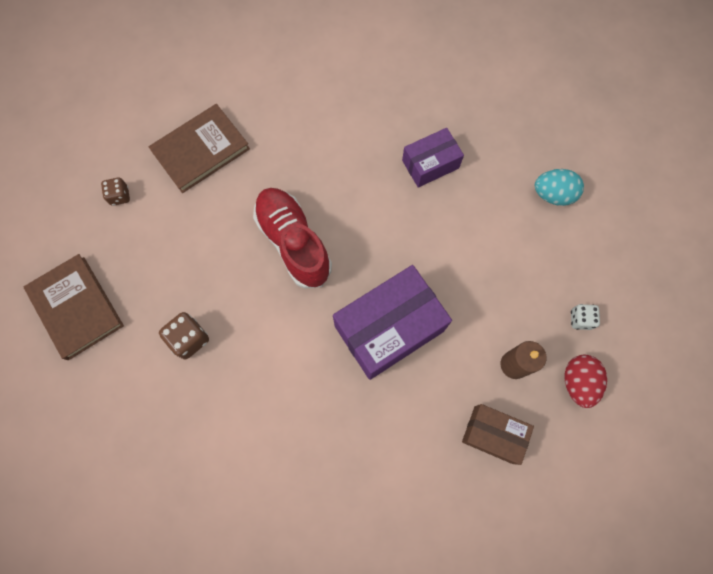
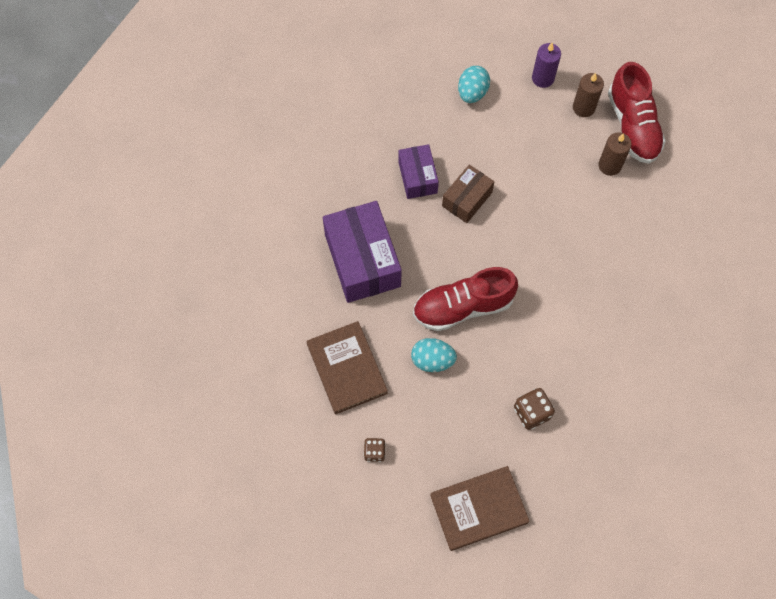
camera: 75 degrees left, 5 degrees down
purple box [333,265,452,380] -> purple box moved to [323,201,402,303]
brown box [462,404,534,465] -> brown box moved to [442,165,494,223]
red egg [565,355,607,408] -> red shoe [608,62,666,164]
white dice [571,304,600,330] -> brown candle [573,73,604,117]
none -> turquoise egg [411,338,457,372]
none -> purple candle [532,43,561,88]

